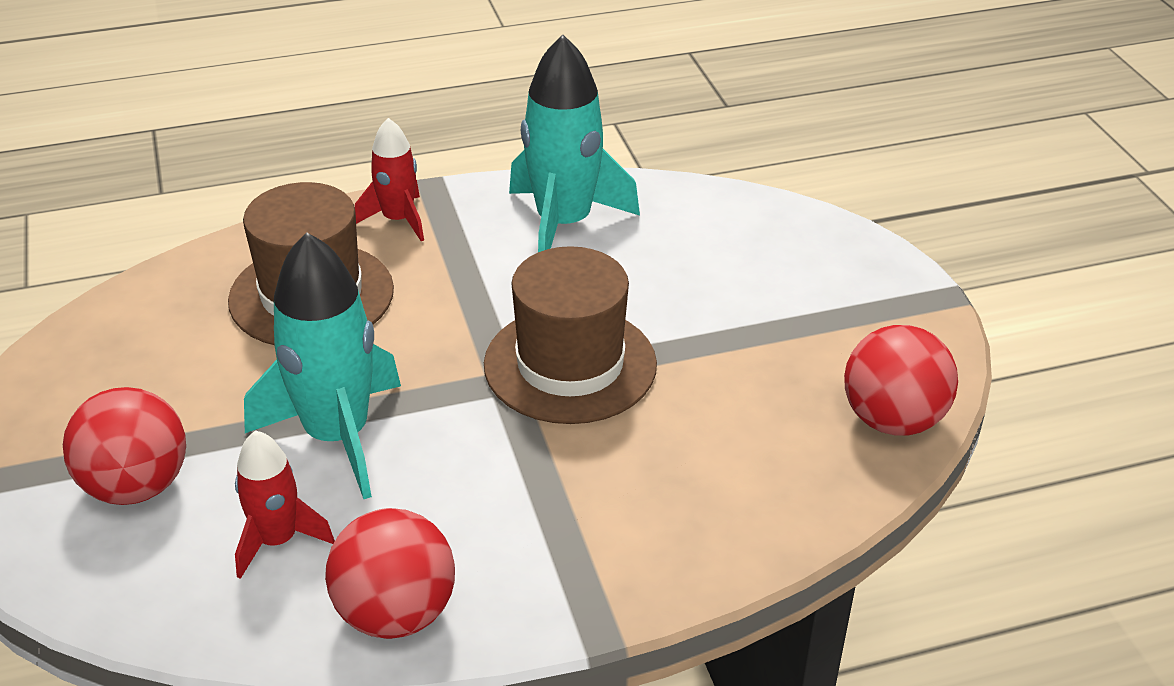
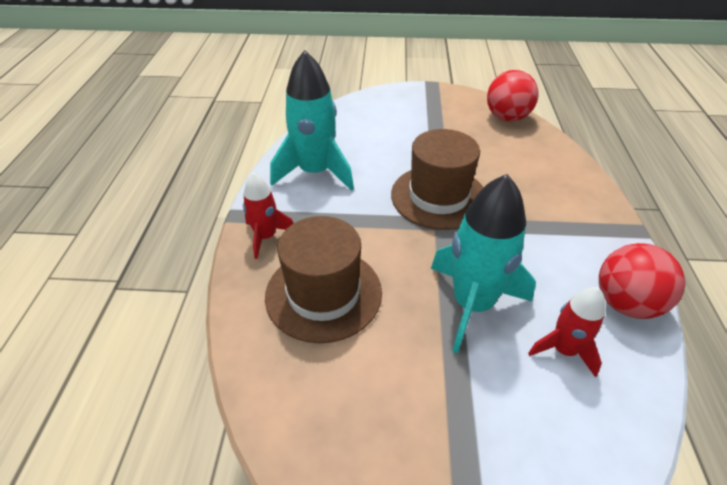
camera: 70 degrees left, 5 degrees up
red ball [63,387,186,505] -> none

